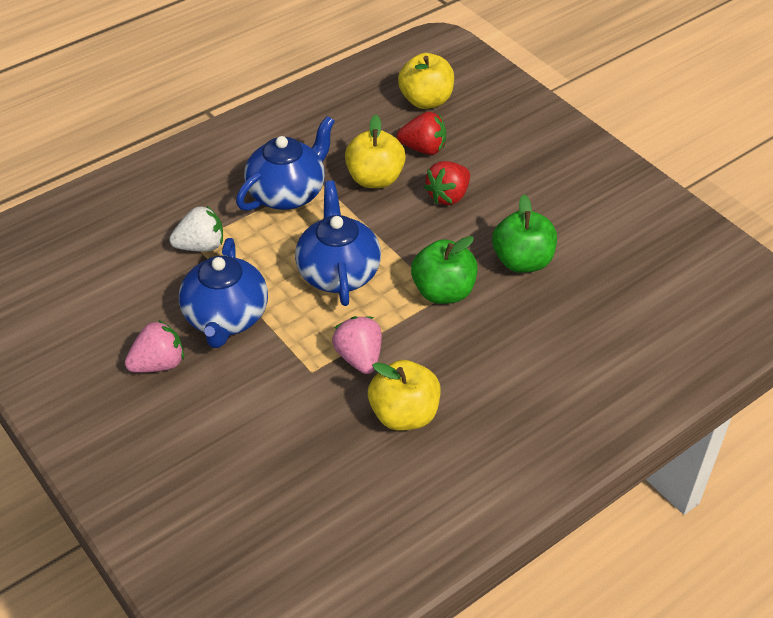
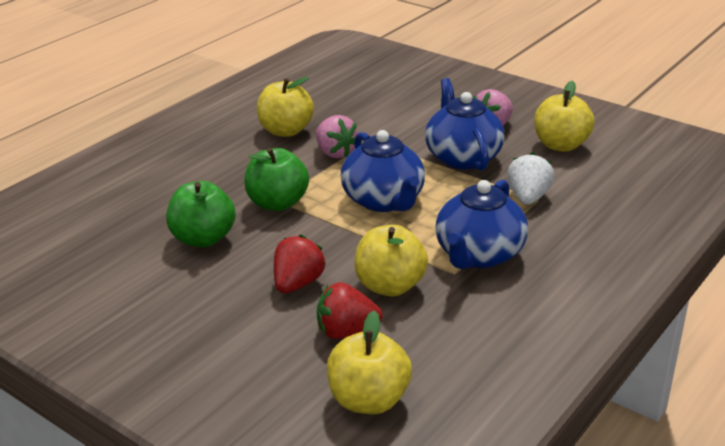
camera: 165 degrees right, 15 degrees down
white strawberry [169,205,223,252] -> white strawberry turned 135 degrees clockwise [507,152,554,205]
none -> yellow apple [534,81,595,152]

